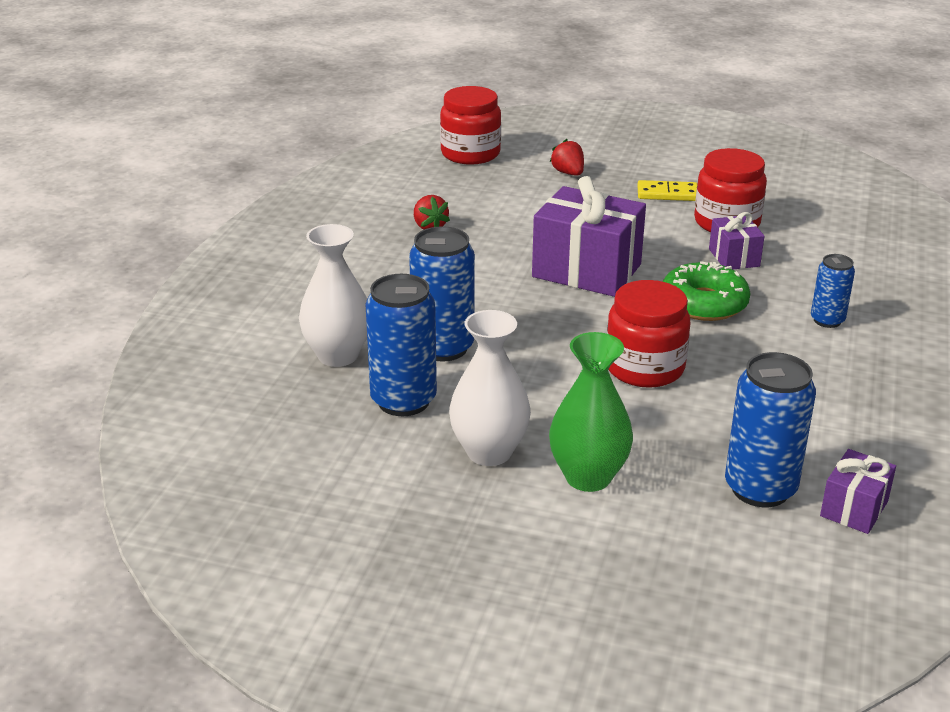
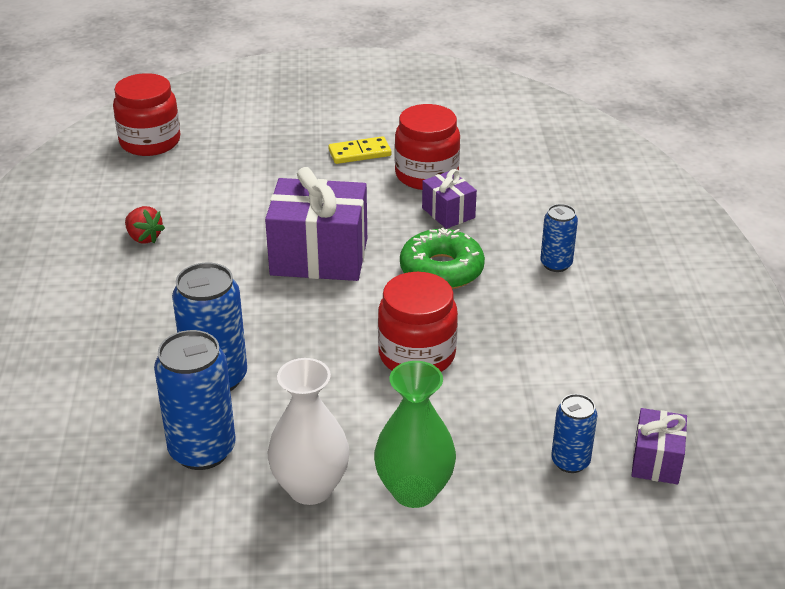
camera: 20 degrees left, 5 degrees up
white vase [299,224,367,367] -> none
red strawberry [550,139,584,176] -> none
blue can [725,352,816,507] -> blue can [551,394,597,473], size x0.57

